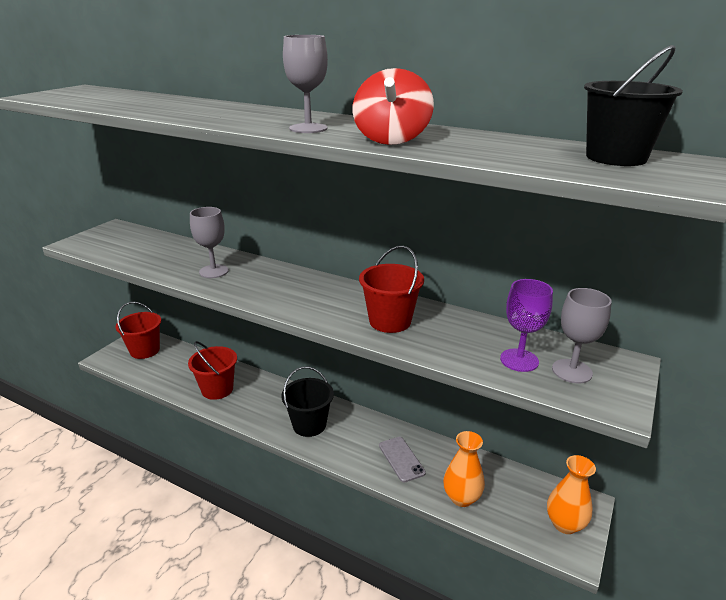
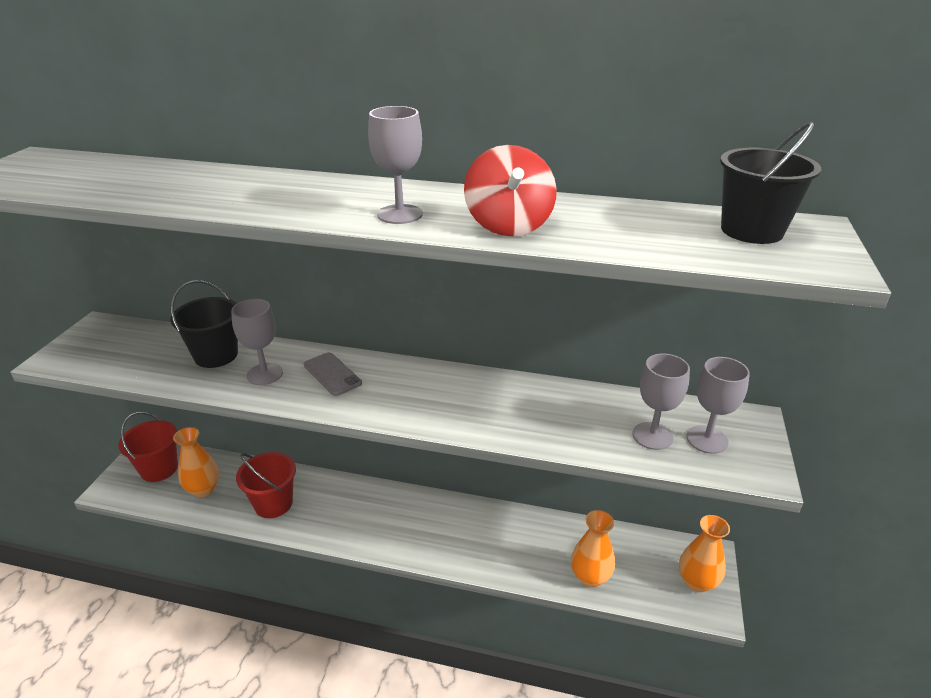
camera: 15 degrees left, 5 degrees up
black bucket [282,367,334,437] -> black bucket moved to [170,280,238,368]
red bucket [359,246,424,333] -> none
grey phone [379,437,426,483] -> grey phone moved to [304,352,362,396]
purple goblet [500,279,553,372] -> grey goblet [633,354,690,450]
none -> orange vase [173,427,219,497]

